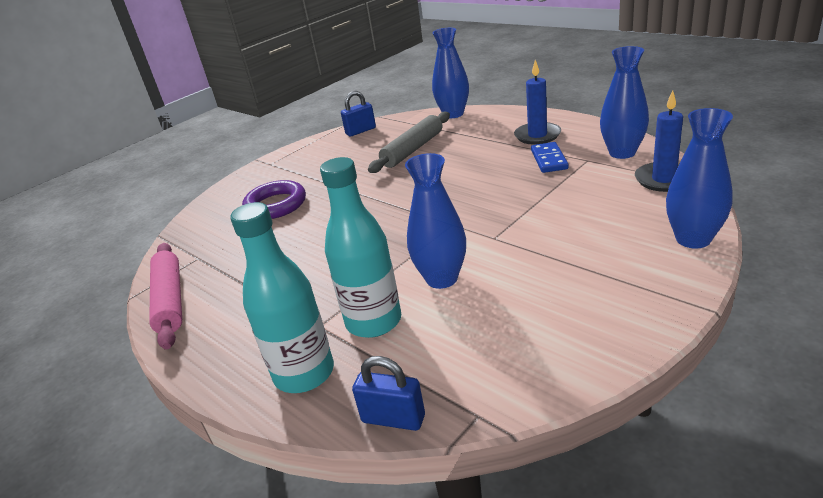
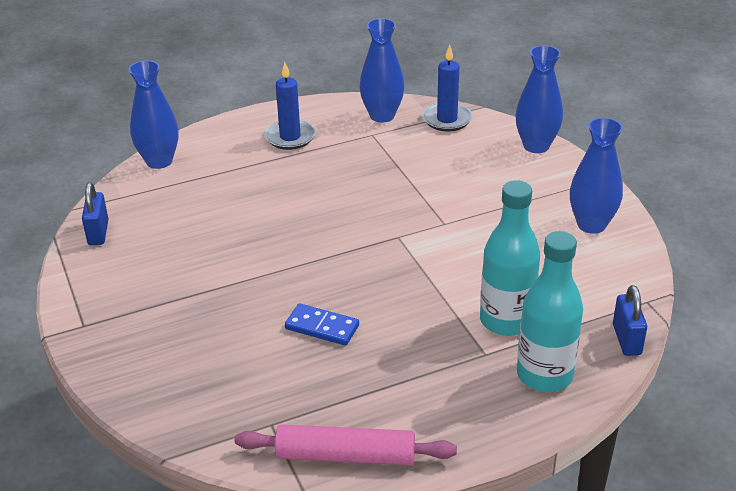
camera: 70 degrees left, 5 degrees up
purple ring [242,180,306,219] -> none
blue padlock [352,356,425,431] -> blue padlock turned 45 degrees counterclockwise [613,285,647,356]
grey rolling pin [368,112,450,173] -> none
blue vase [405,153,466,289] -> blue vase moved to [570,118,623,234]
blue domino [531,142,569,173] -> blue domino moved to [285,303,359,346]

